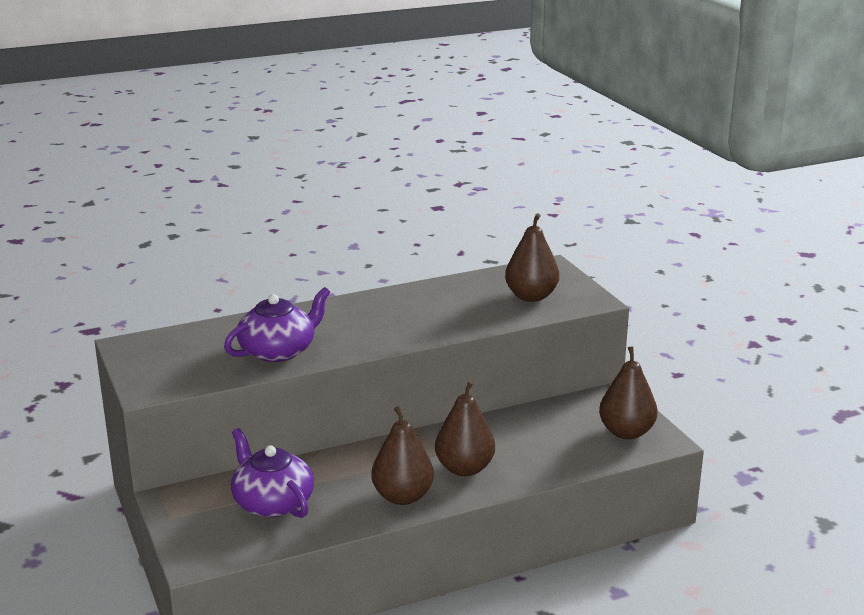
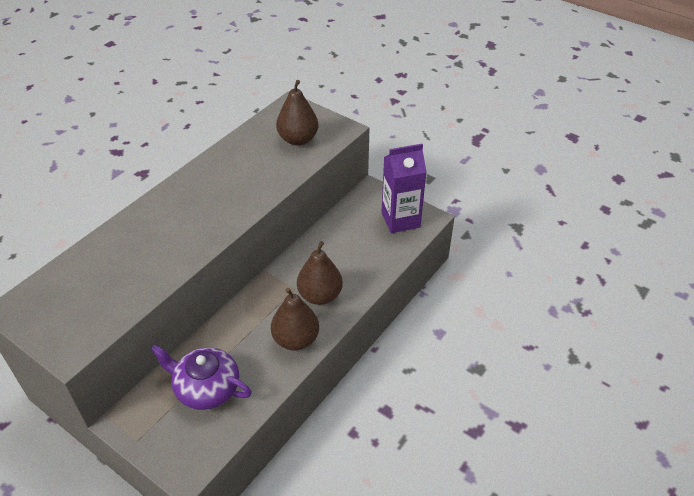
camera: 30 degrees left, 20 degrees up
purple teapot [224,287,330,362] -> none
brown pear [599,346,657,439] -> purple carton [381,144,427,233]

